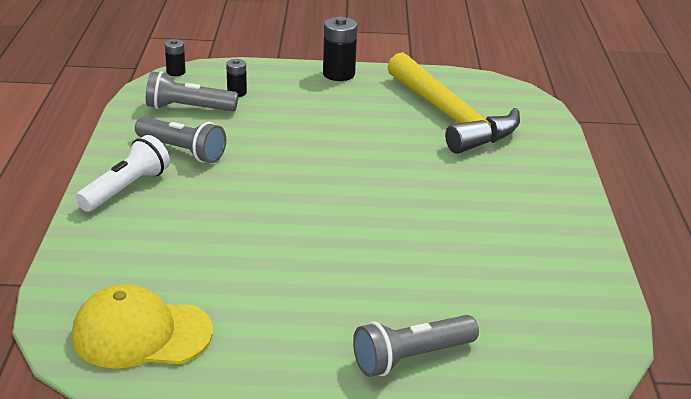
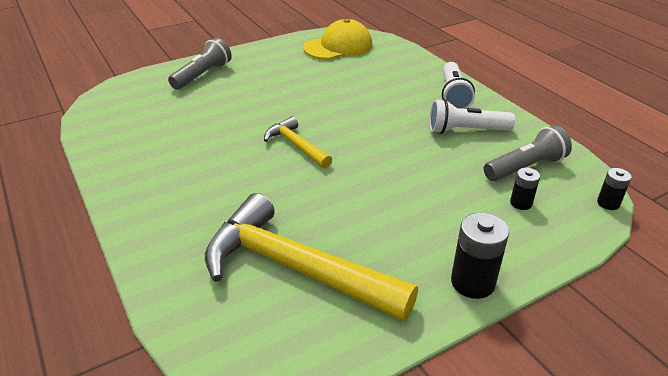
camera: 150 degrees right, 5 degrees up
grey flashlight [135,117,226,163] -> white flashlight [429,99,515,134]
none -> yellow hammer [264,116,332,168]

